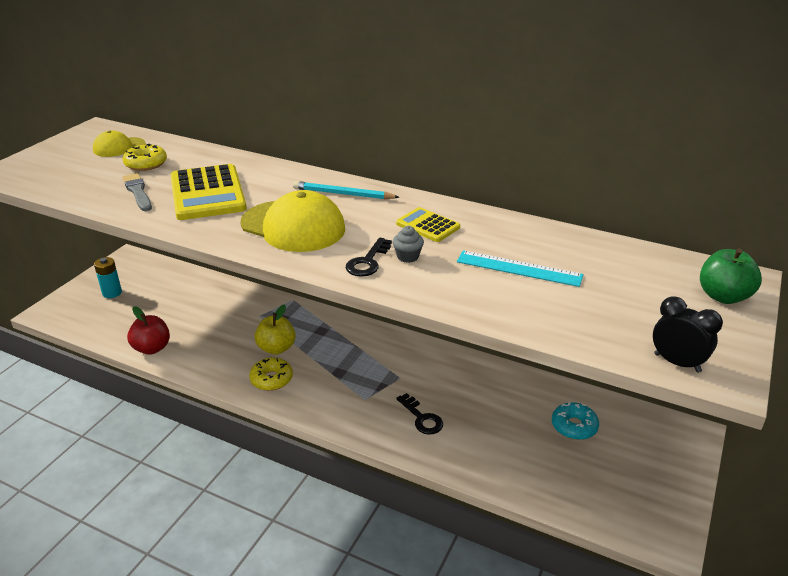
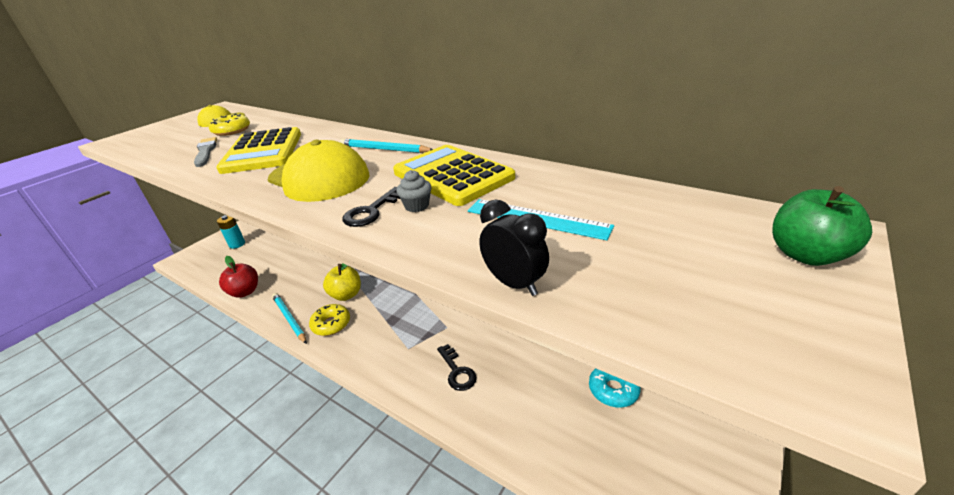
camera: 10 degrees right, 0 degrees up
yellow calculator [396,207,460,242] -> yellow calculator [393,145,515,206], size x1.86
black clock [653,296,723,373] -> black clock moved to [479,199,549,296]
none -> turquoise pencil [272,293,307,344]

